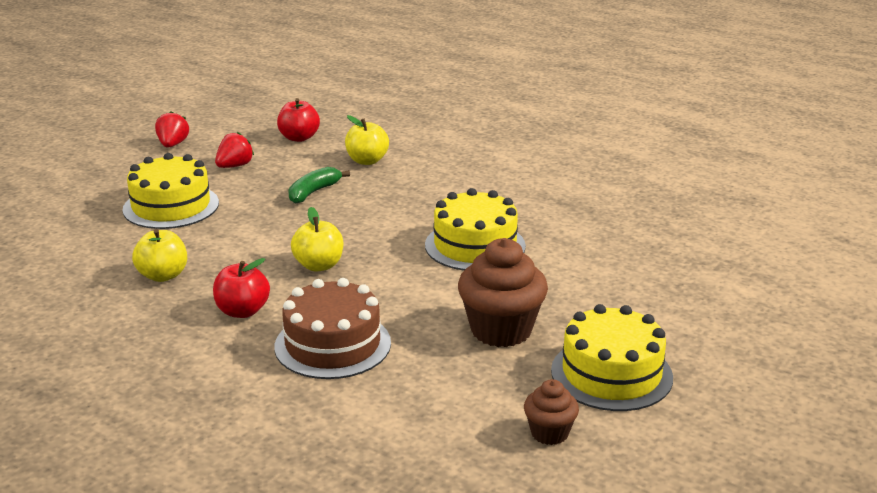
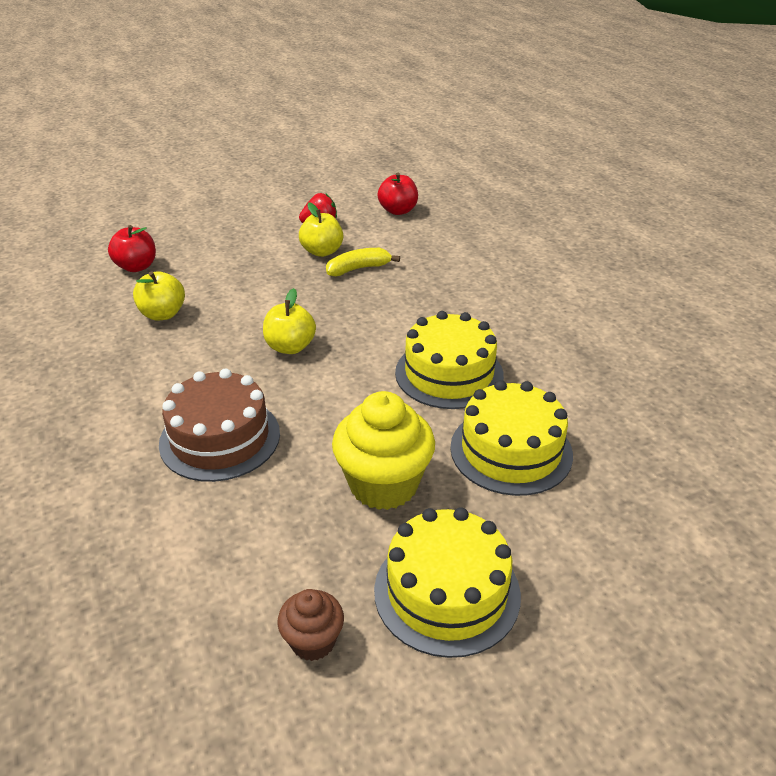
camera: 30 degrees right, 10 degrees up
yellow cake [122,153,219,229] -> yellow cake moved to [450,380,573,496]
red strawberry [155,111,189,148] -> none
red apple [213,258,270,318] -> red apple moved to [108,225,156,272]
green banana [288,167,350,204] -> yellow banana [326,248,400,276]
yellow apple [345,115,389,165] -> yellow apple moved to [299,202,343,257]
brown cupcake [458,238,548,347] -> yellow cupcake [332,391,435,510]

